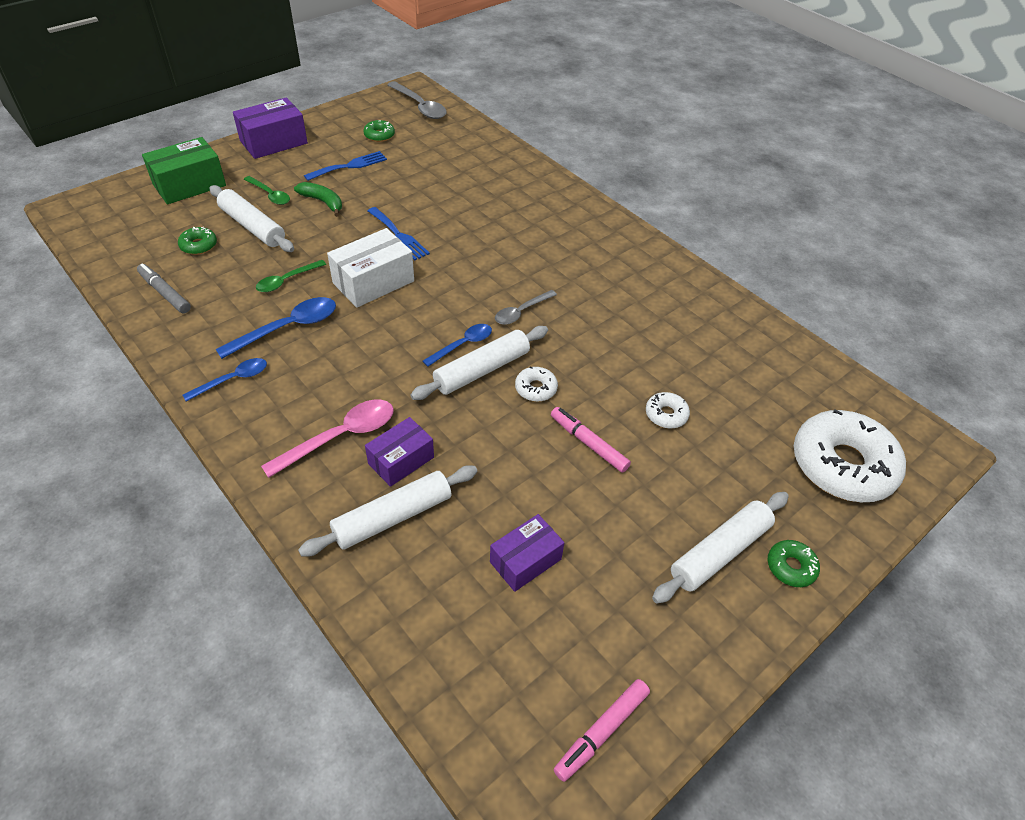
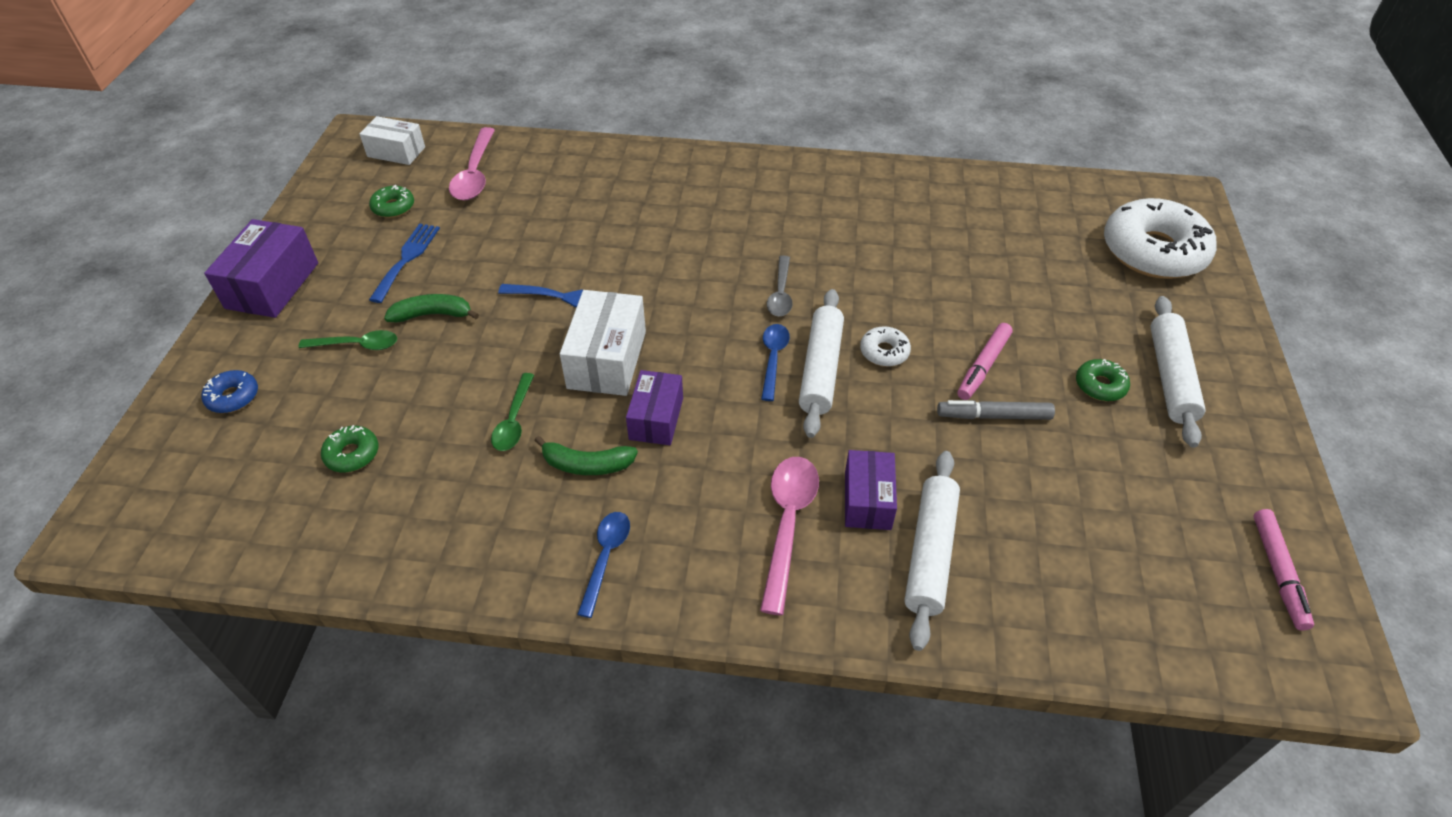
camera: 40 degrees left, 0 degrees up
grey marker [137,263,191,313] -> grey marker moved to [937,400,1055,420]
green box [142,137,226,204] -> blue donut [201,370,258,413]
white rolling pin [209,185,294,252] -> none
blue spoon [216,297,336,359] -> green banana [534,436,638,475]
grey spoon [387,81,447,119] -> white box [359,116,425,165]
purple box [490,514,564,592] -> purple box moved to [626,370,683,445]
pink marker [551,407,631,473] -> pink marker turned 60 degrees counterclockwise [957,323,1013,400]
white donut [646,392,690,429] -> none
green donut [768,540,820,587] -> green donut moved to [1076,359,1130,401]
none -> pink spoon [449,127,495,200]

